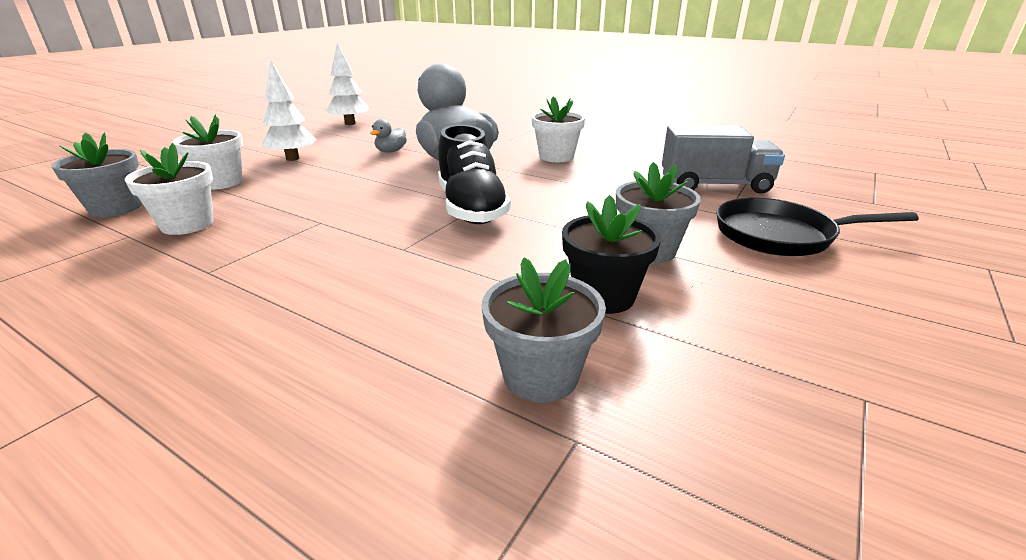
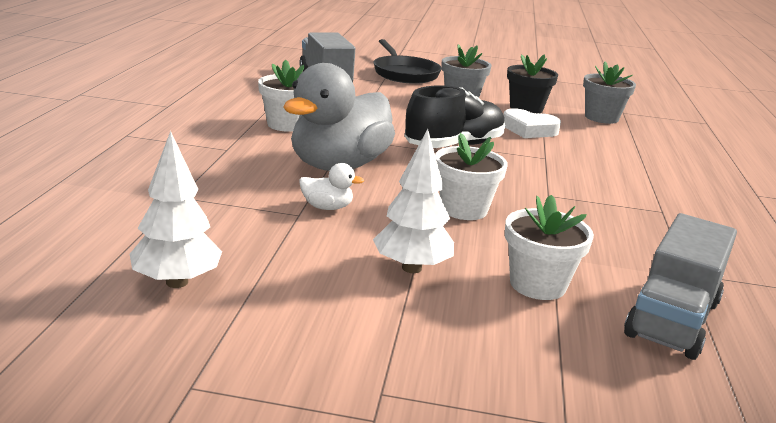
camera: 115 degrees left, 5 degrees down
grey flower pot [51,133,142,217] -> grey truck [624,213,737,360]
white flower pot [125,143,214,235] -> white flower pot moved to [435,133,508,220]
grey duck [370,119,407,153] -> white duck [299,163,364,210]
none -> white heart [503,108,561,138]

